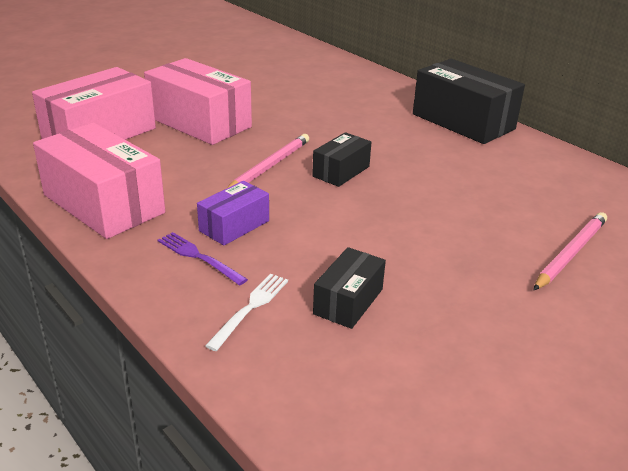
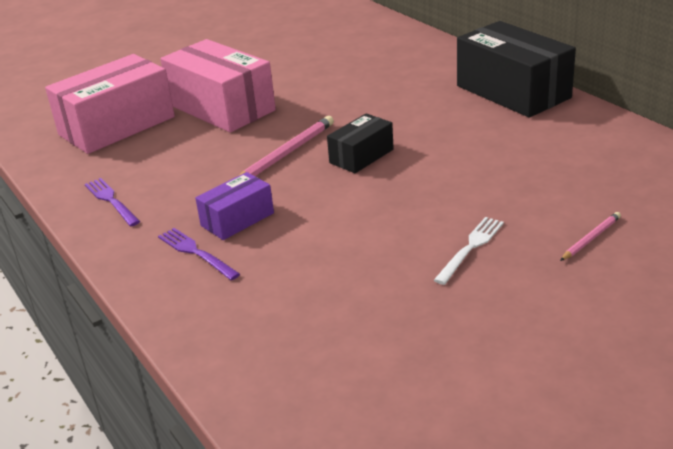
camera: 10 degrees right, 0 degrees up
pink box [33,122,165,239] -> purple fork [85,178,140,226]
white fork [205,273,288,351] -> white fork moved to [434,217,504,285]
black box [313,247,386,329] -> none
pink pencil [534,212,607,290] -> pink pencil [560,212,621,261], size x0.56

